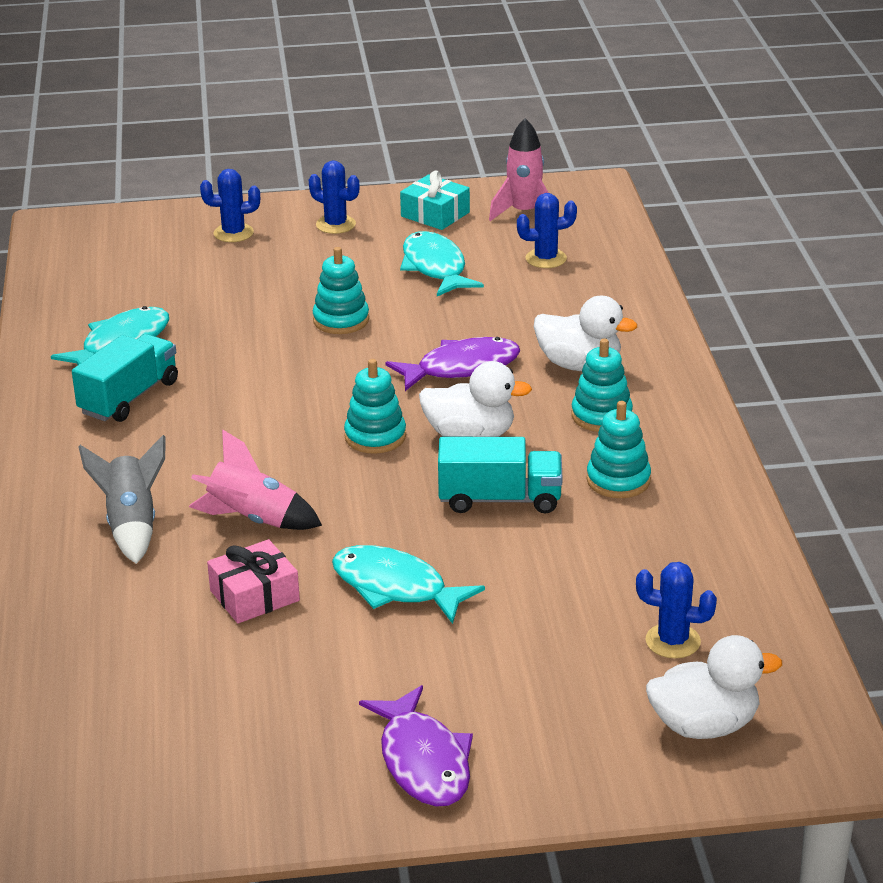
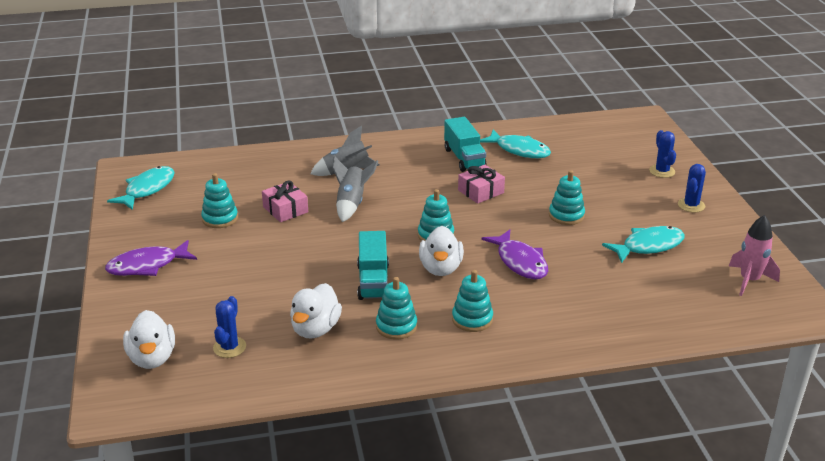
camera: 85 degrees right, 0 degrees up
turquoise truck [72,334,178,422] -> turquoise truck turned 45 degrees clockwise [444,117,487,172]
pink rocket [189,429,322,530] -> grey rocket [332,156,379,222]
turquoise fish [332,545,485,624] -> turquoise fish moved to [107,166,175,210]
turquoise gift [400,170,470,230] -> none
blue cactus [517,193,577,268] -> none
white duck [534,295,637,371] -> white duck moved to [290,283,342,338]
none -> turquoise stacking toy [201,173,238,228]
none -> pink gift [458,165,505,204]

